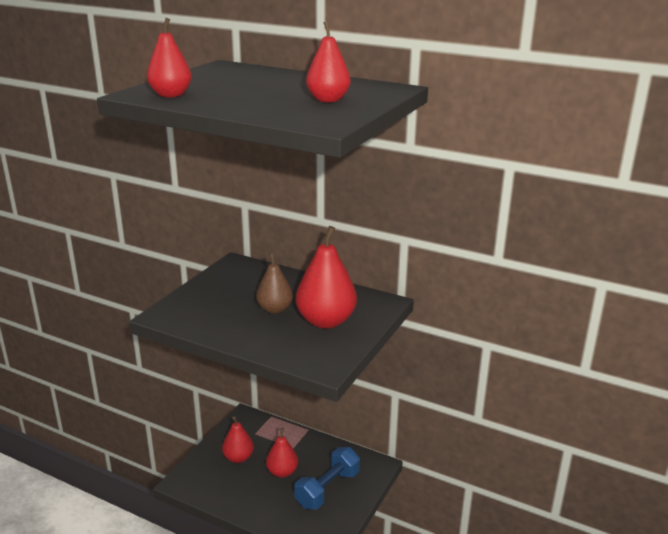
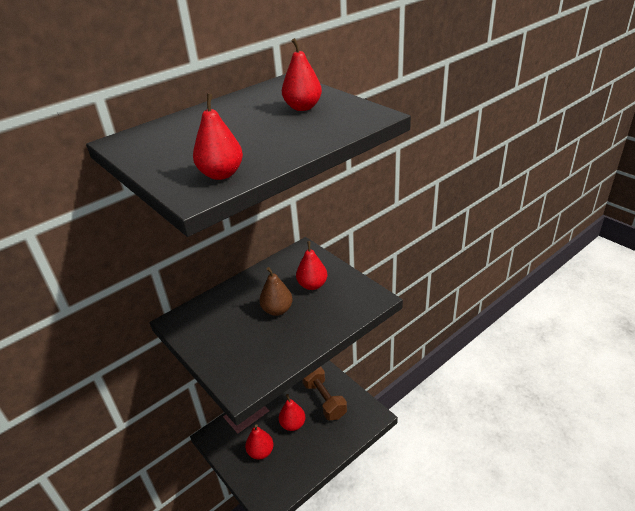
camera: 65 degrees left, 10 degrees up
blue dumbbell [294,447,360,509] -> brown dumbbell [302,366,347,420]
red pear [296,226,357,329] -> red pear [296,241,327,290], size x0.62

